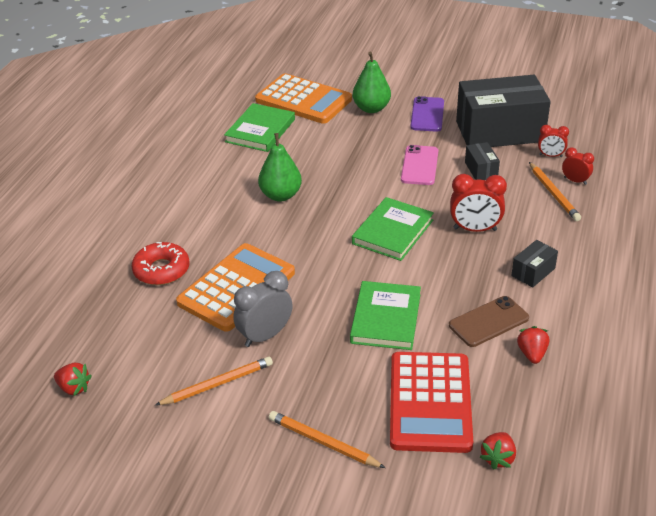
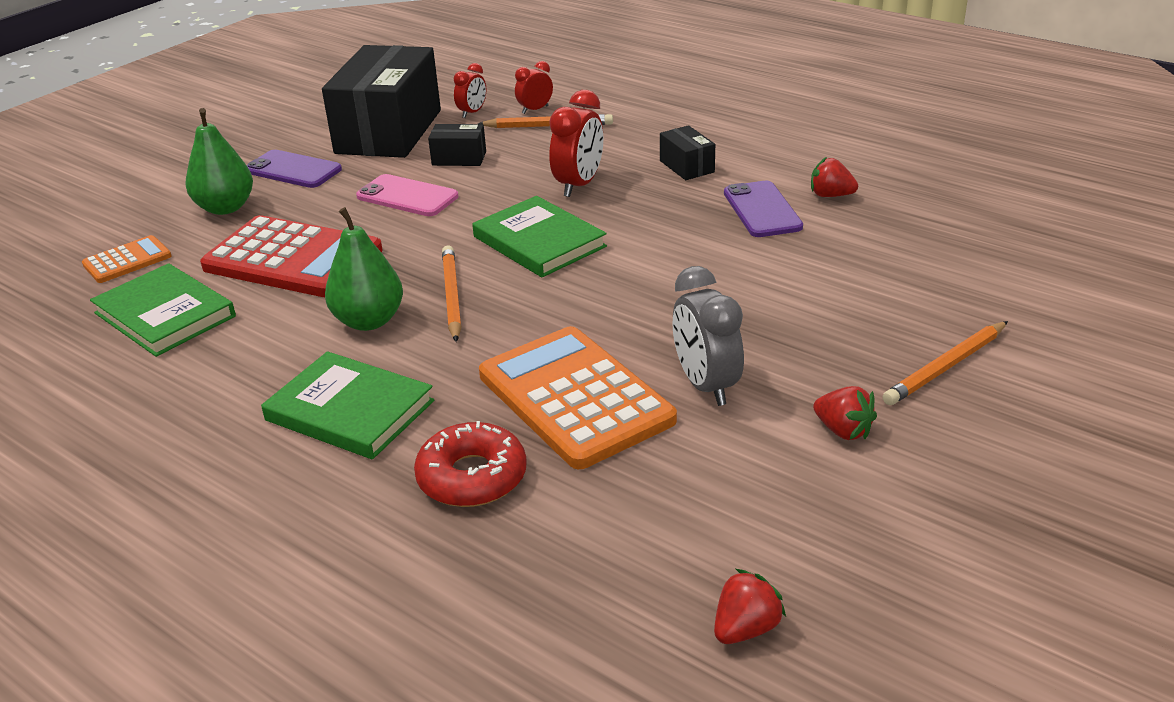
camera: 70 degrees left, 5 degrees down
orange pencil [155,357,273,406] -> orange pencil moved to [442,245,462,342]
orange calculator [255,73,352,124] -> orange calculator [82,235,172,283], size x0.49
green book [350,281,421,350] -> green book moved to [261,351,434,459]
red calculator [390,352,473,453] -> red calculator moved to [200,215,383,297]
brown phone [449,296,529,347] -> purple phone [724,181,803,237]
red strawberry [480,432,516,470] -> red strawberry moved to [813,386,877,440]

